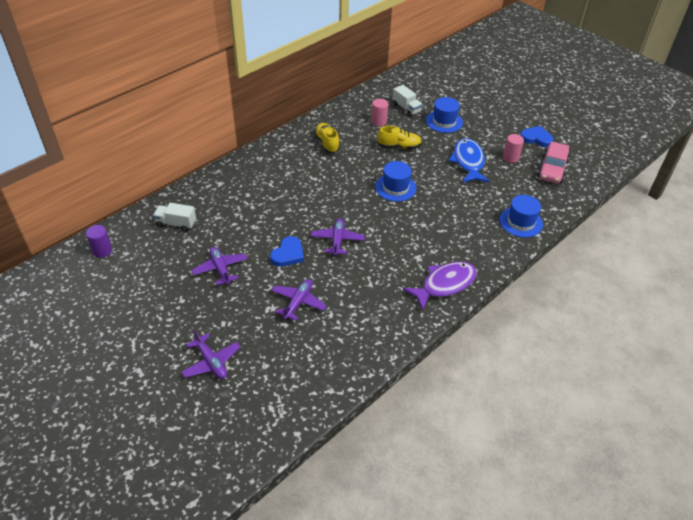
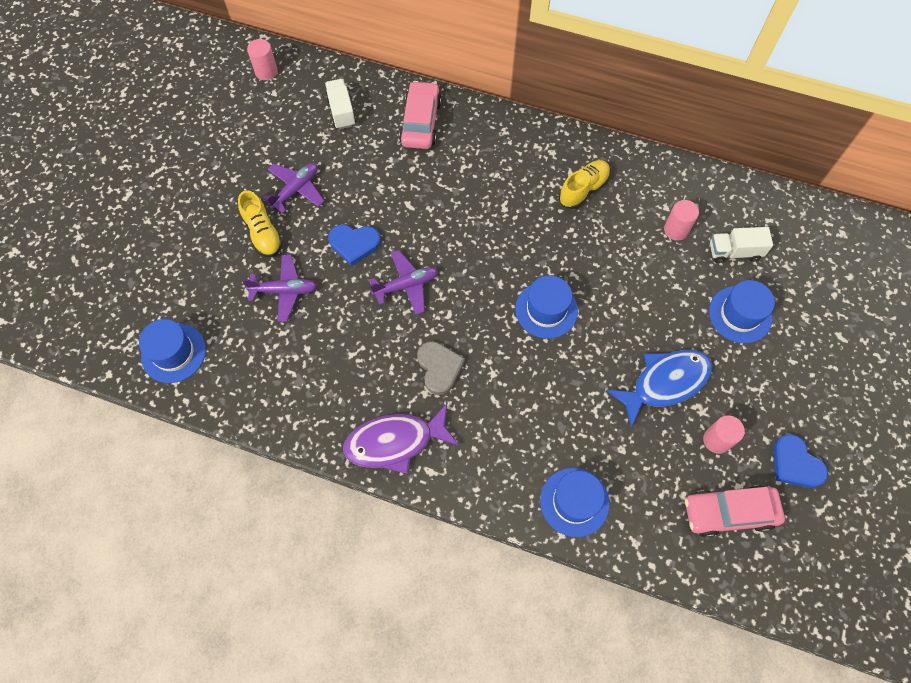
camera: 65 degrees right, 20 degrees up
purple cylinder [86,225,112,258] -> pink cylinder [247,39,278,80]
purple plane [181,329,241,379] -> none
yellow shoe [377,126,422,149] -> yellow shoe moved to [238,190,283,257]
white truck [393,85,423,117] -> white truck turned 60 degrees clockwise [710,227,773,263]
purple fish [403,262,477,311] -> purple fish turned 135 degrees clockwise [343,404,459,474]
blue heart [520,126,554,147] -> blue heart turned 150 degrees clockwise [773,434,828,488]
none -> blue hat [139,319,206,383]
none -> pink car [399,81,441,149]
none -> grey heart [417,341,465,395]

